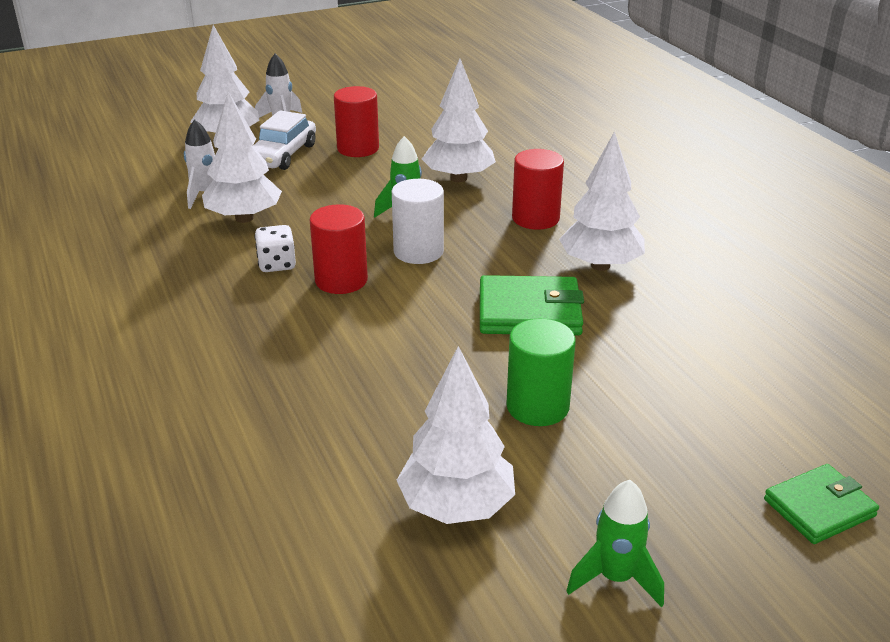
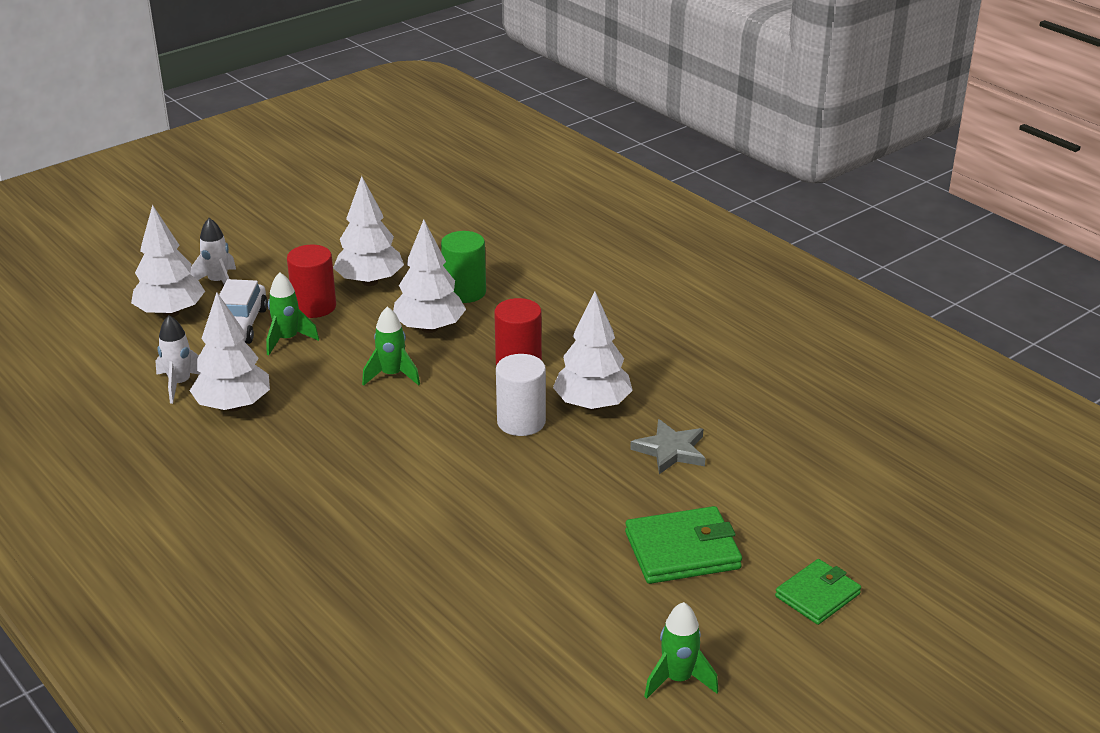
camera: 15 degrees left, 0 degrees up
white dice [255,225,296,272] -> none
red cylinder [310,204,368,294] -> none
white cylinder [392,179,444,264] -> white cylinder moved to [496,354,546,436]
white tree [397,346,515,524] -> white tree moved to [333,176,404,286]
green wallet [480,275,584,335] -> green wallet moved to [625,506,742,584]
green cylinder [506,319,576,426] -> green cylinder moved to [441,231,486,303]
none -> green rocket [266,272,319,355]
none -> grey star [630,419,705,474]

